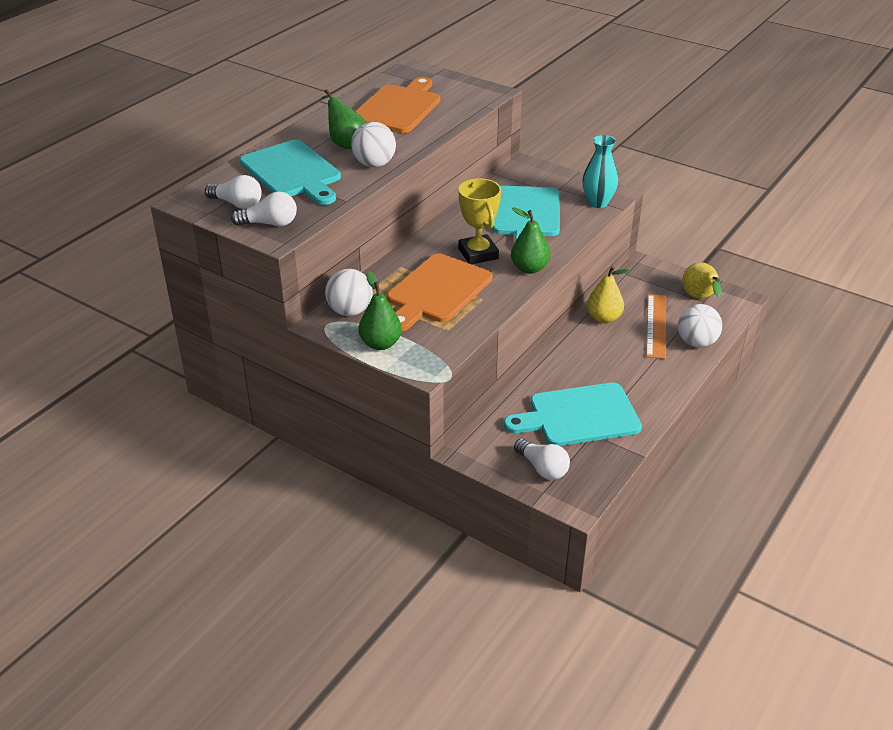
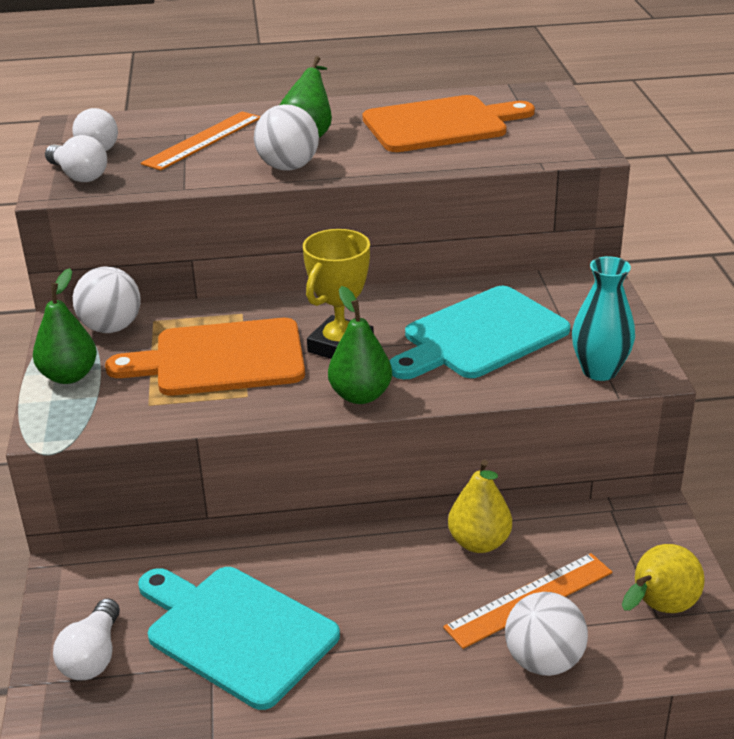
camera: 50 degrees right, 5 degrees down
turquoise cutting board [240,140,341,205] -> orange ruler [141,111,261,171]

